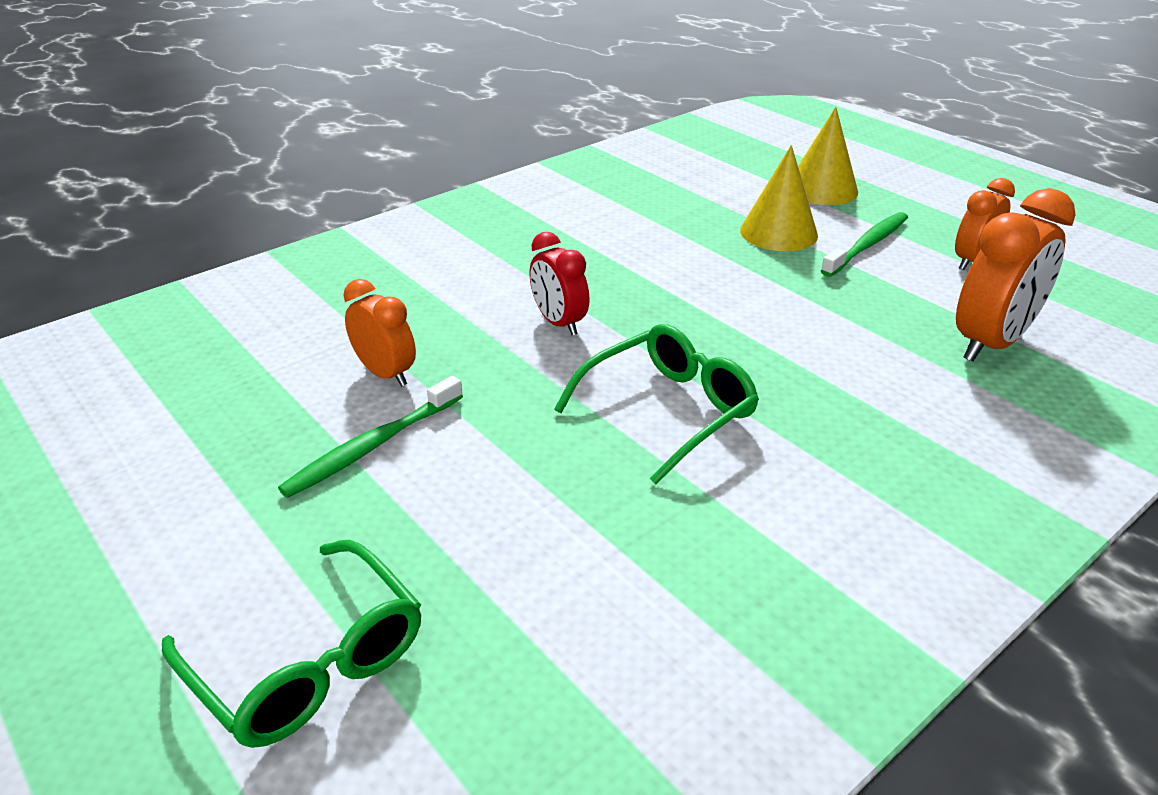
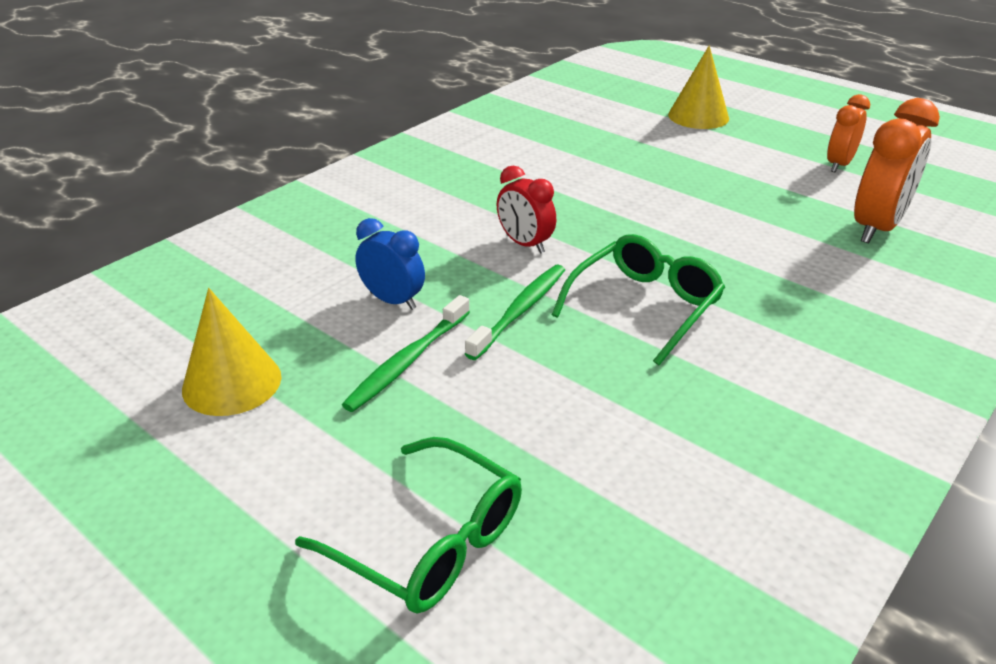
camera: 10 degrees left, 0 degrees up
orange clock [343,279,416,387] -> blue clock [355,218,425,310]
yellow cone [740,145,818,251] -> yellow cone moved to [182,288,281,416]
green toothbrush [821,212,908,277] -> green toothbrush moved to [465,265,565,360]

